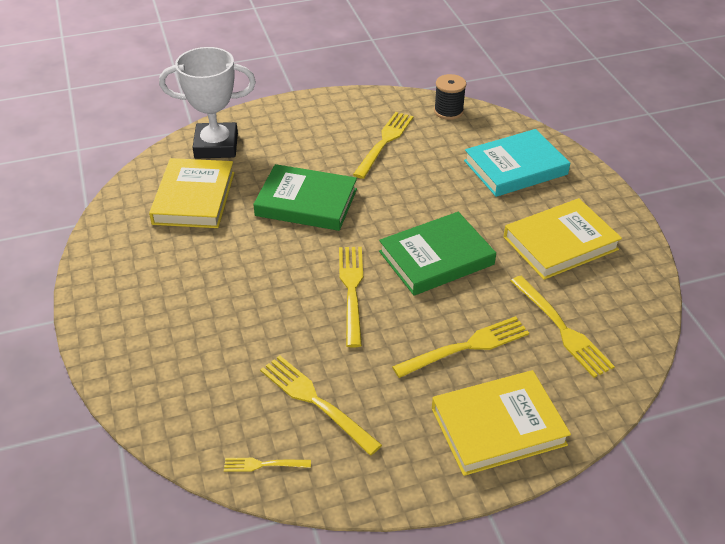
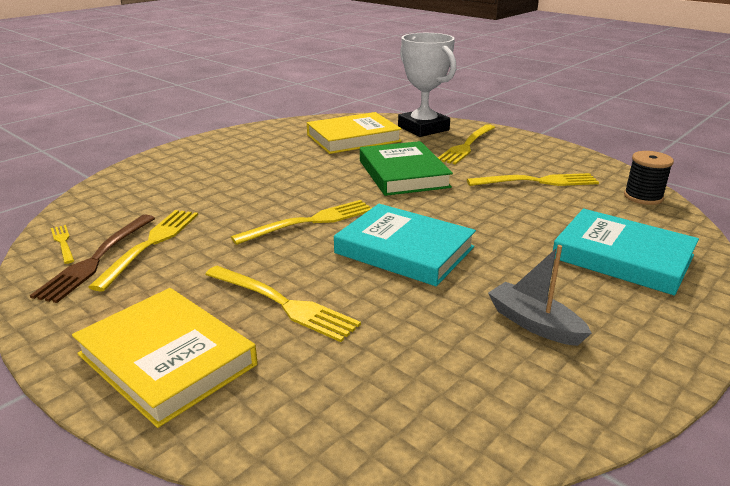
camera: 60 degrees right, 15 degrees down
green book [379,212,496,296] -> turquoise book [334,204,476,286]
yellow book [504,198,622,280] -> grey boat [488,245,592,346]
yellow fork [511,276,615,378] -> yellow fork moved to [438,124,495,165]
none -> brown fork [30,215,155,303]

